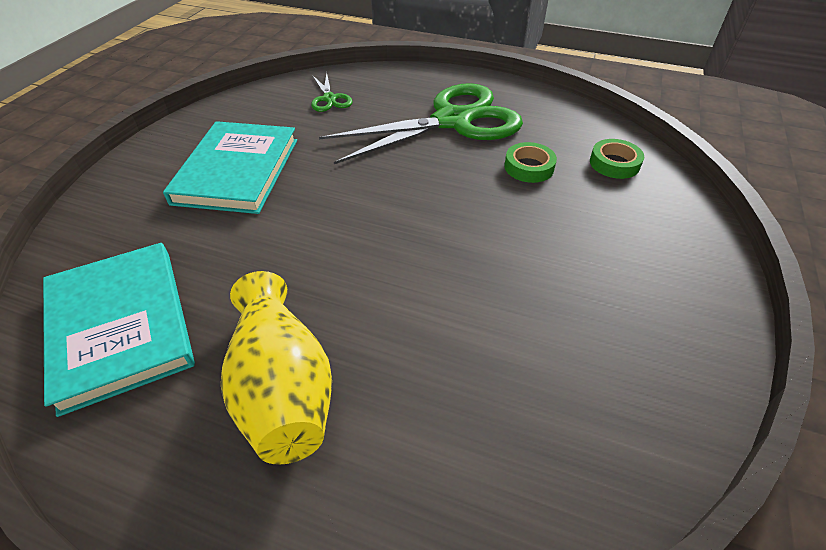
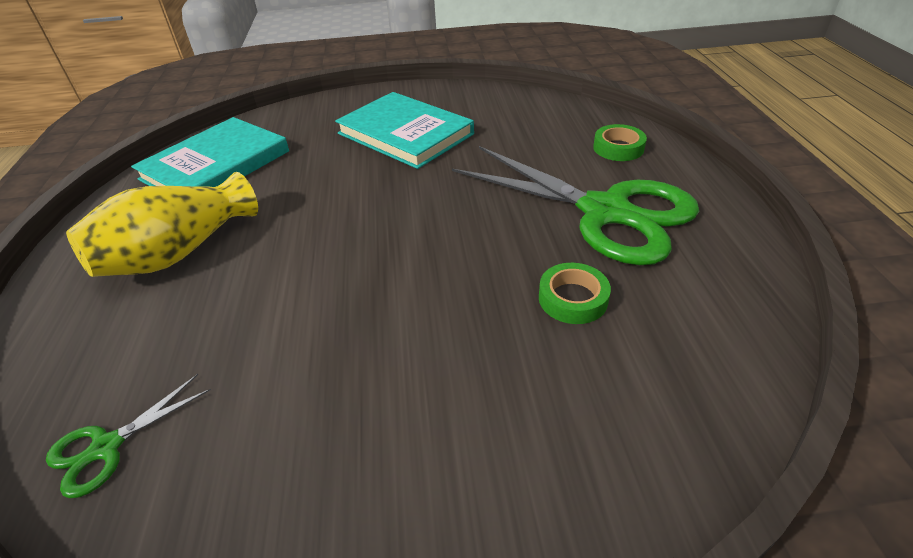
camera: 65 degrees right, 5 degrees down
turquoise book [163,121,297,214] -> turquoise book turned 60 degrees clockwise [335,92,474,169]
green scissors [311,72,353,112] -> green scissors moved to [46,374,211,498]
green tape [590,139,644,179] -> green tape moved to [593,124,647,161]

